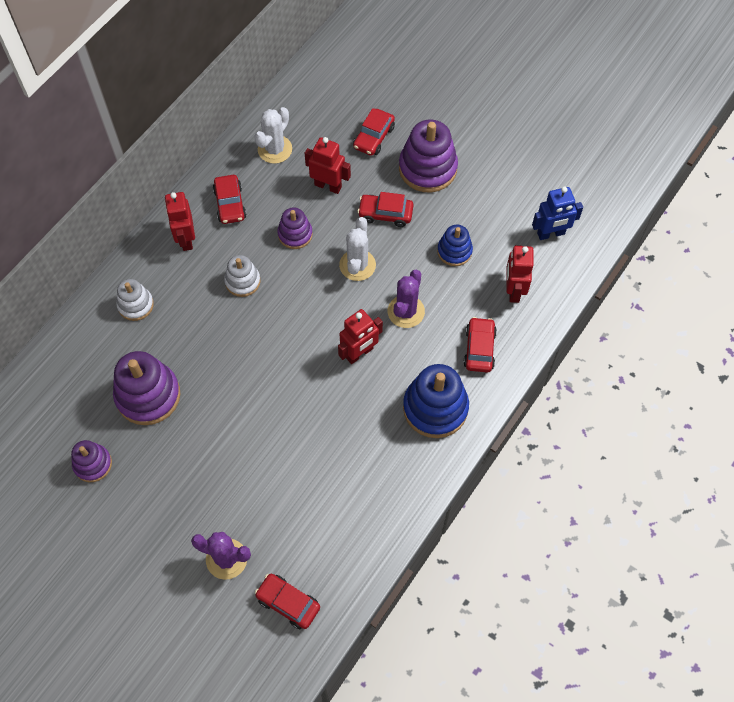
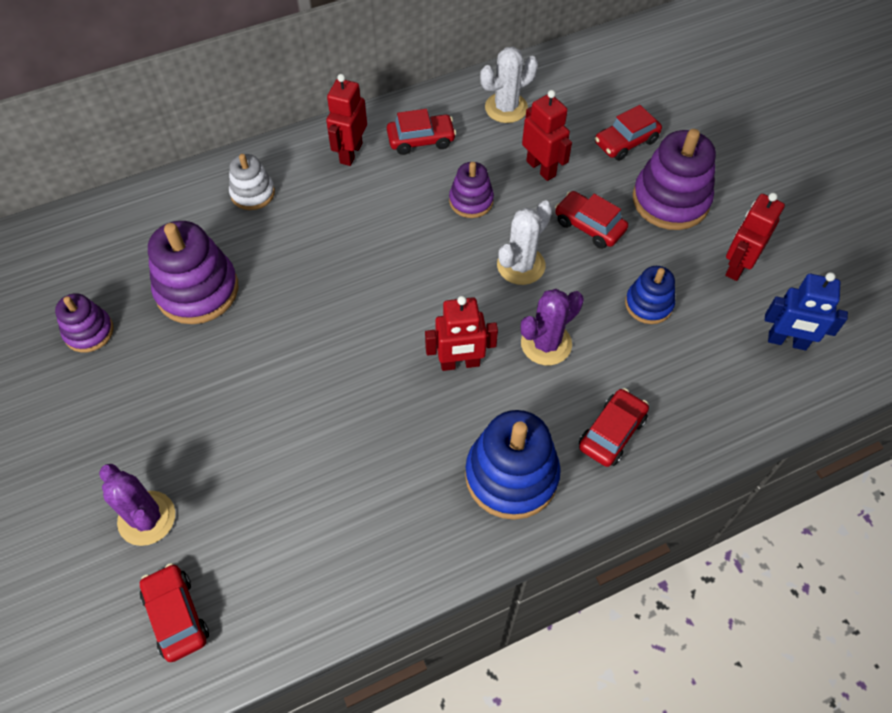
camera: 30 degrees right, 5 degrees down
red car [213,175,247,224] -> red car turned 120 degrees counterclockwise [387,109,456,155]
white stacking toy [224,255,261,297] -> none
red robot [506,245,534,303] -> red robot moved to [725,193,785,281]

